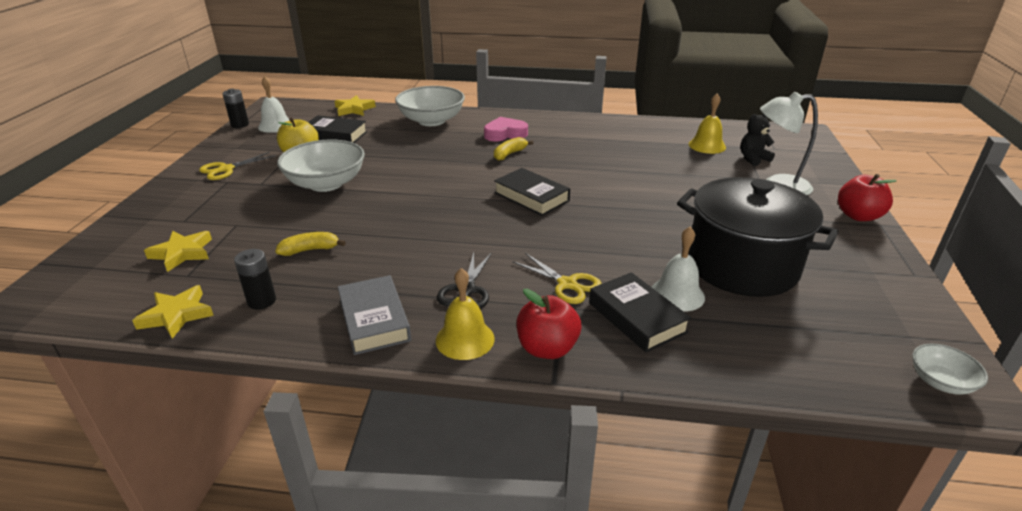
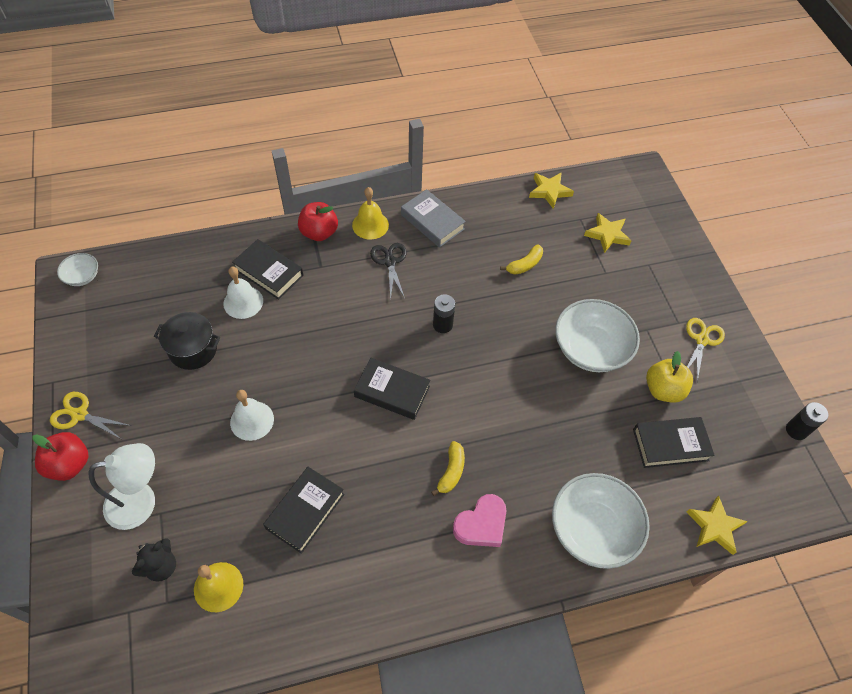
camera: 155 degrees right, 25 degrees up
black battery [234,249,276,310] -> black battery moved to [433,294,455,333]
white bell [258,76,290,133] -> white bell moved to [230,390,274,441]
yellow scissors [512,253,601,304] -> yellow scissors moved to [50,392,131,439]
black pot [677,177,838,297] -> black pot [154,312,220,370], size x0.54
none -> black book [263,467,345,554]

